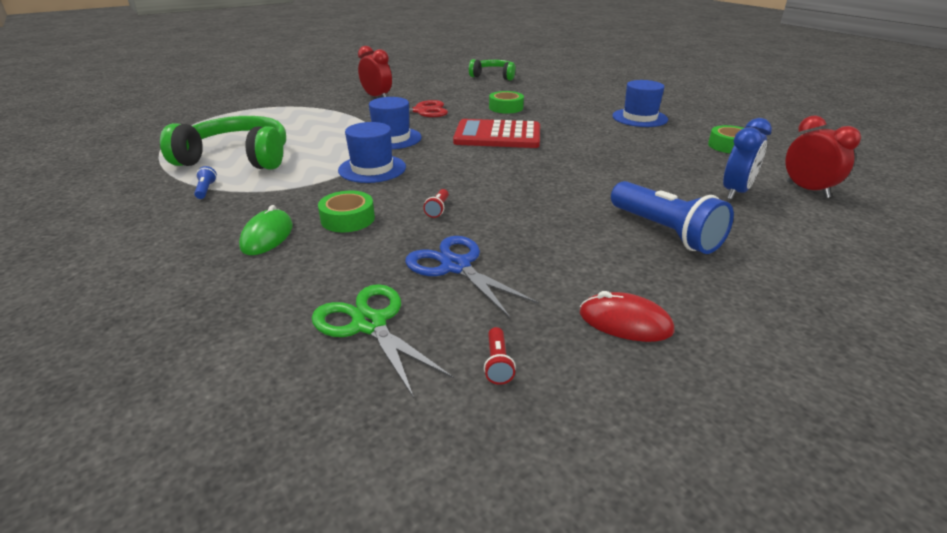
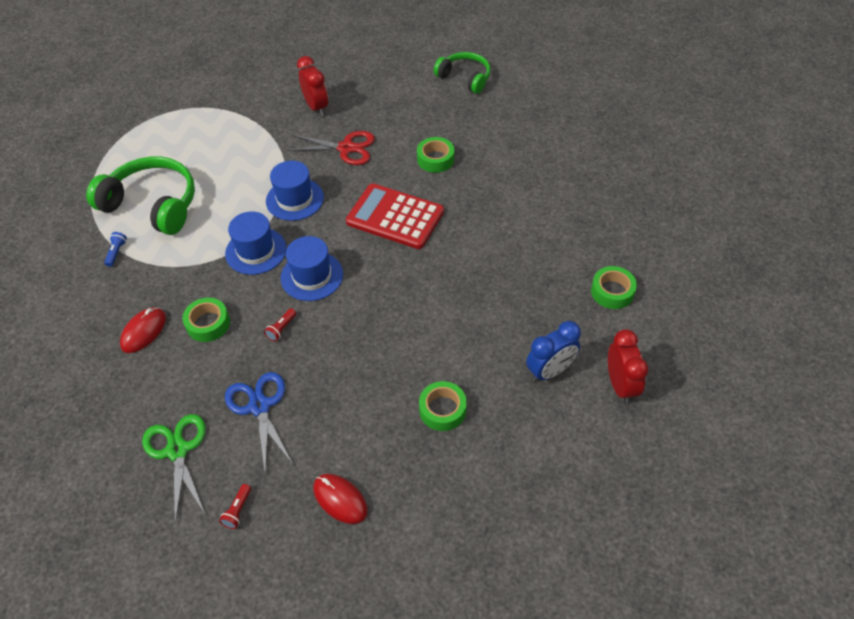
camera: 20 degrees right, 20 degrees up
green mouse [239,205,293,255] -> red mouse [120,307,166,353]
blue flashlight [611,181,734,254] -> green tape [419,381,467,431]
blue hat [612,80,668,127] -> blue hat moved to [281,236,343,301]

